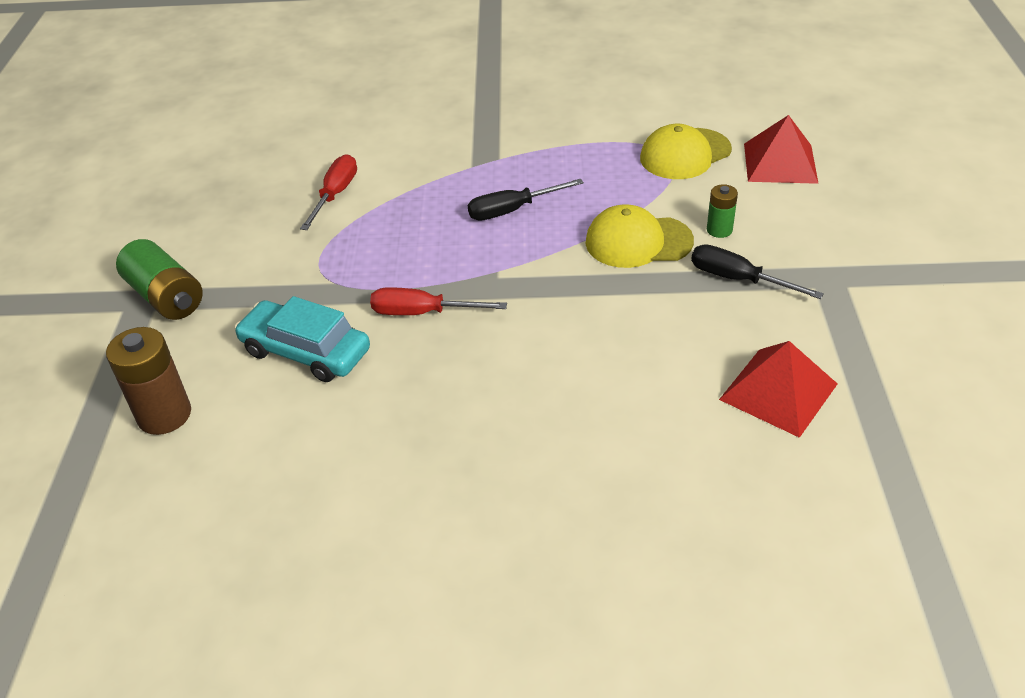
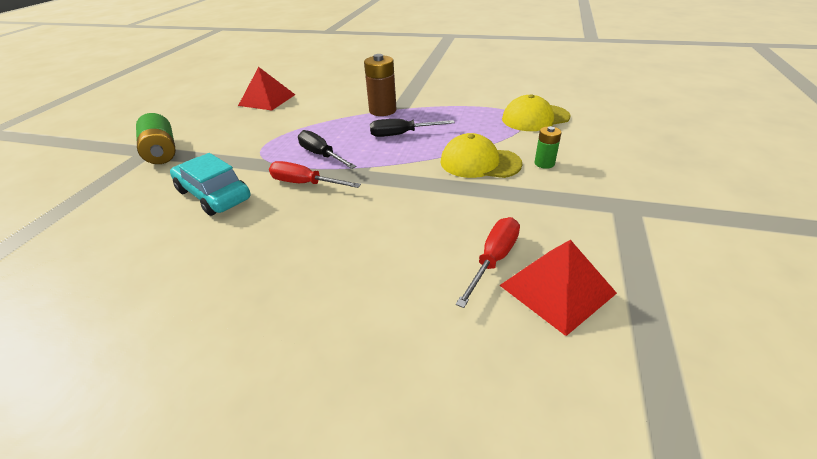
camera: 15 degrees right, 5 degrees down
brown battery [106,327,191,435] -> brown battery moved to [364,54,397,116]
red screwdriver [300,154,357,230] -> red screwdriver moved to [456,217,520,308]
black screwdriver [691,244,824,299] -> black screwdriver moved to [298,130,356,169]
red pyramid [744,115,819,184] -> red pyramid moved to [238,67,295,111]

